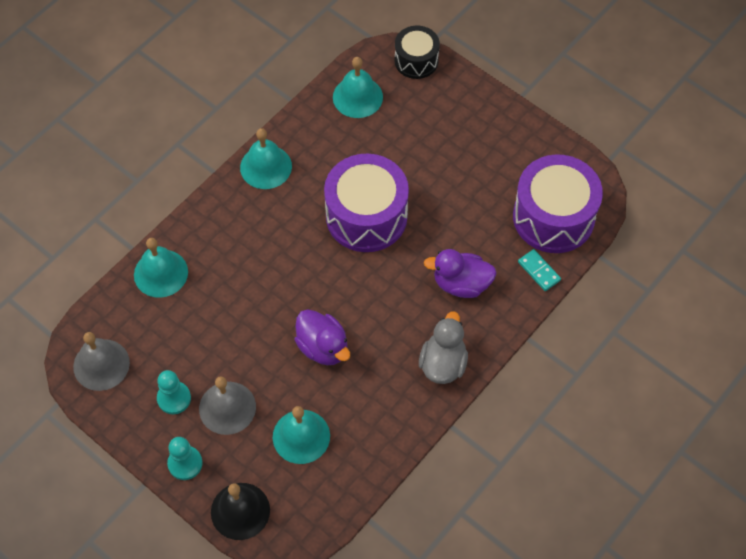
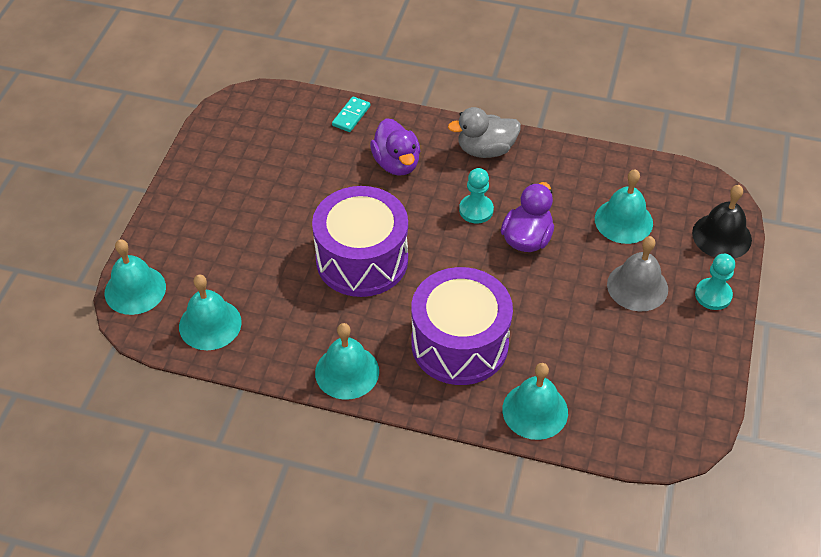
camera: 115 degrees left, 10 degrees down
grey bell [73,332,130,391] -> none
turquoise pawn [157,370,191,414] -> turquoise pawn moved to [459,168,494,224]
black drum [394,26,440,79] -> turquoise bell [105,239,166,315]
purple drum [513,154,603,253] -> purple drum moved to [411,267,513,385]

